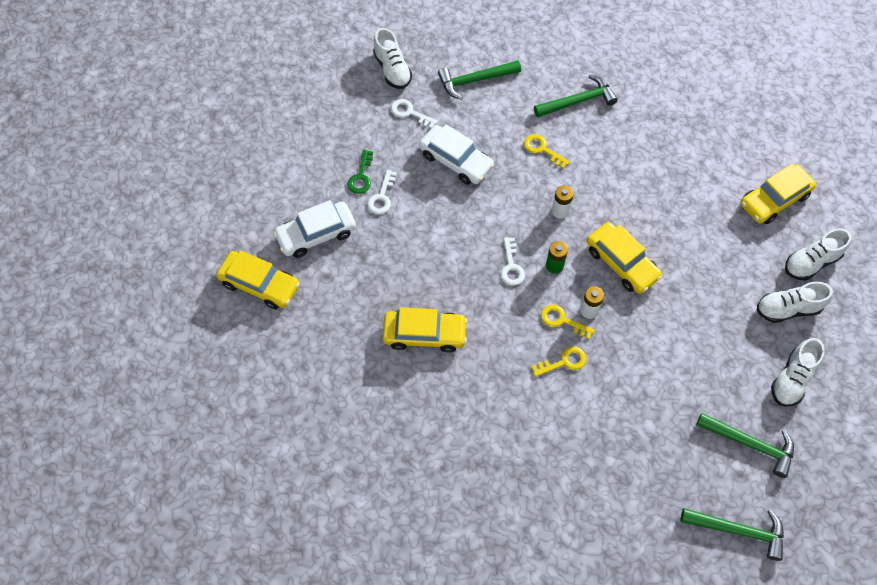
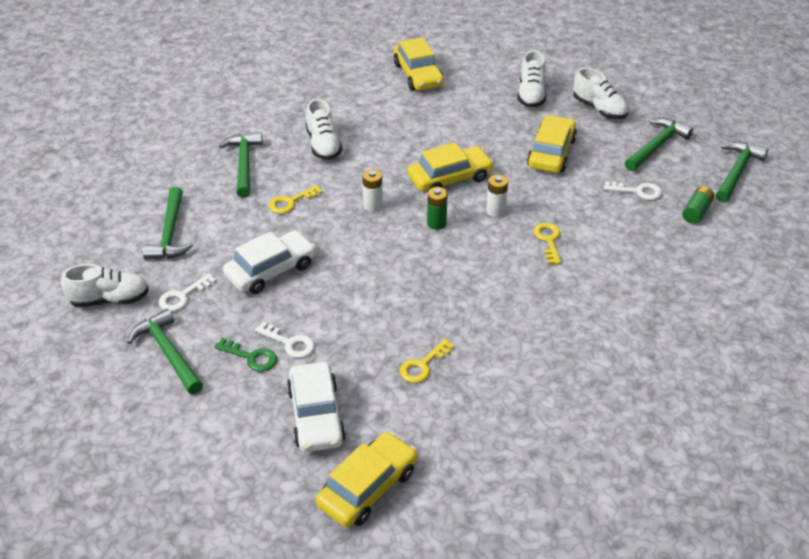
camera: 75 degrees left, 20 degrees down
yellow car [383,307,467,353] -> yellow car moved to [527,115,577,173]
white key [501,237,525,286] -> white key moved to [604,181,662,200]
yellow key [541,304,595,339] -> yellow key moved to [400,339,455,383]
white shoe [785,228,851,281] -> white shoe moved to [306,99,342,160]
none -> green hammer [128,308,203,394]
none -> green battery [682,186,714,224]

